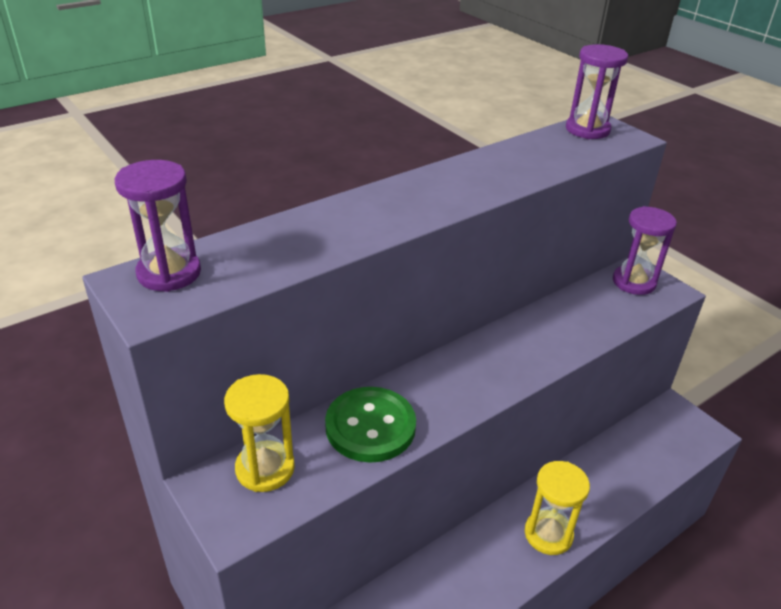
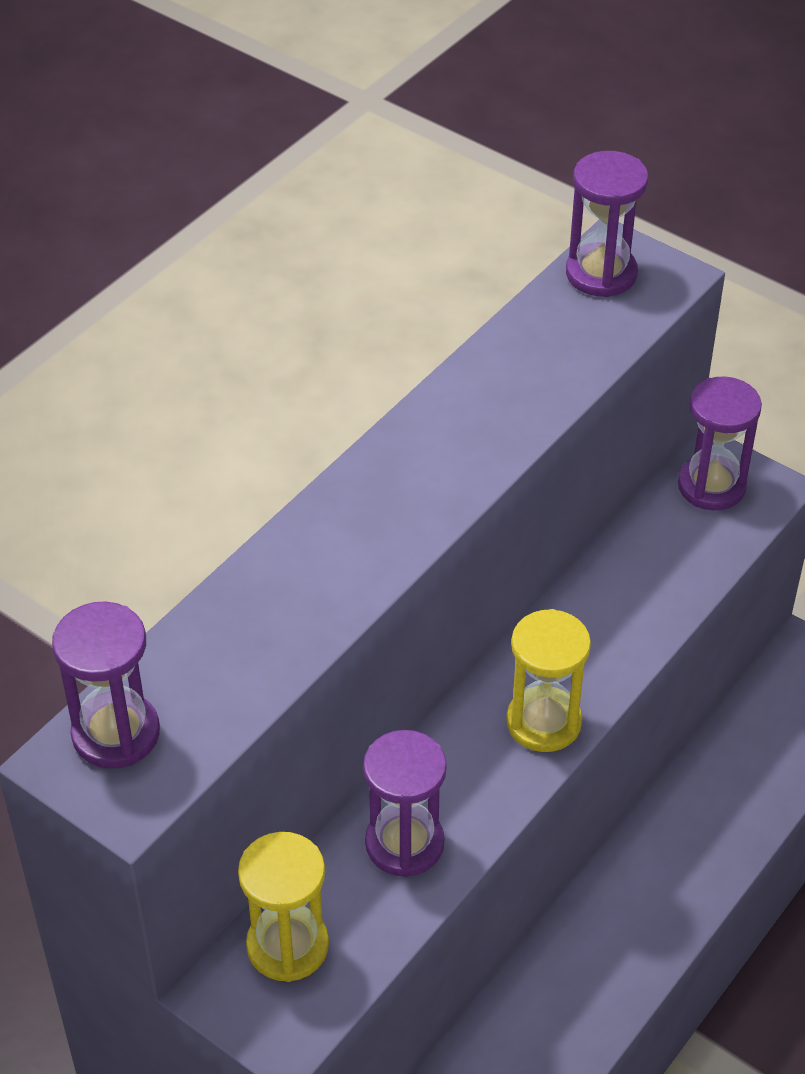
camera: 15 degrees left, 10 degrees up
green button [325,387,416,463] -> purple hourglass [363,730,447,877]
yellow hourglass [525,461,590,555] -> yellow hourglass moved to [506,609,591,752]

